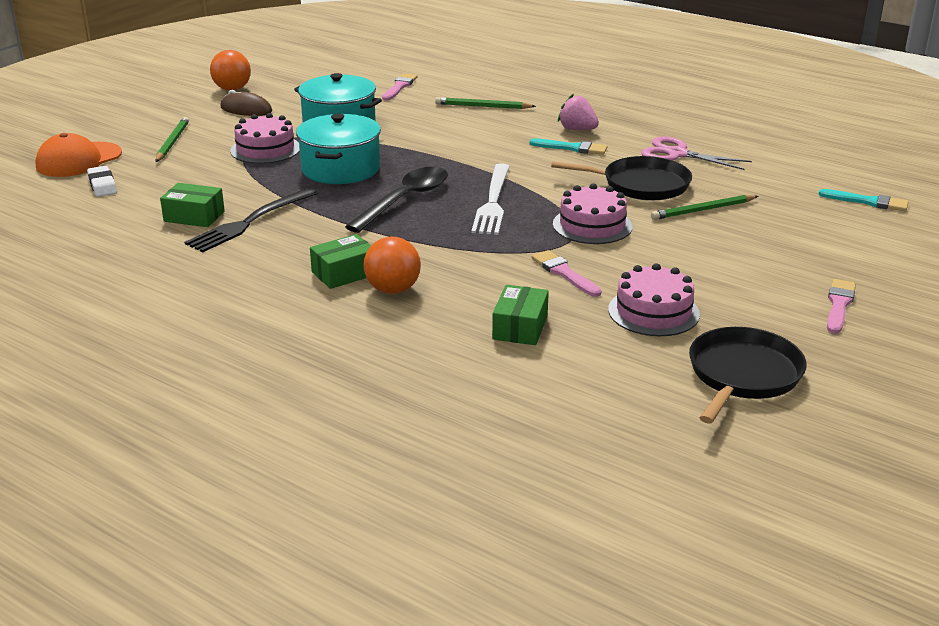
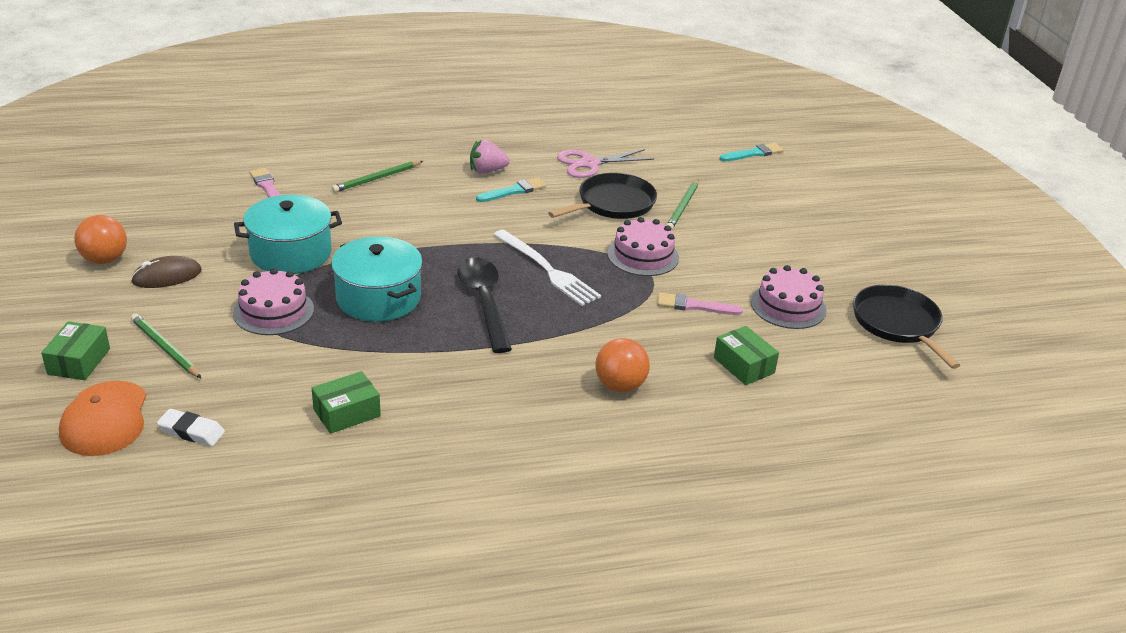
camera: 50 degrees left, 5 degrees up
black fork [185,188,318,252] -> none
green box [310,234,371,289] -> green box moved to [41,321,110,380]
pink brush [827,279,856,334] -> none

